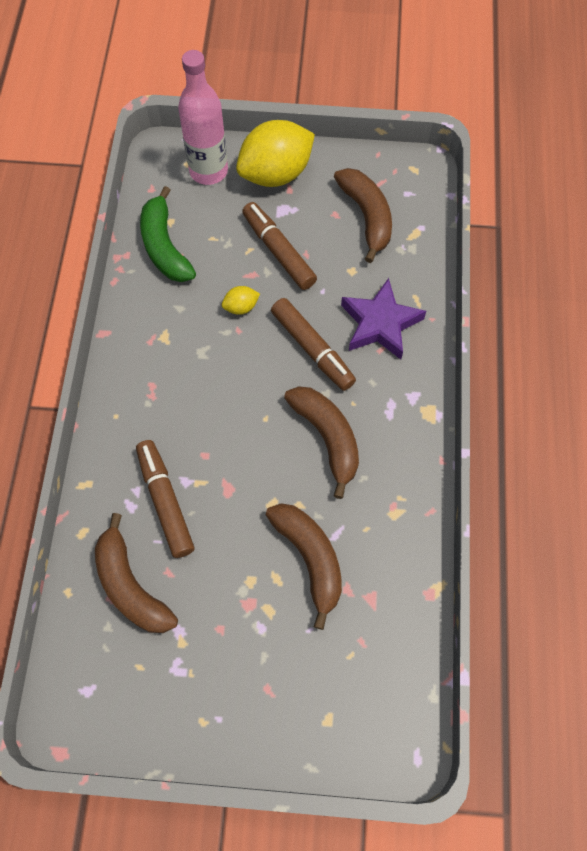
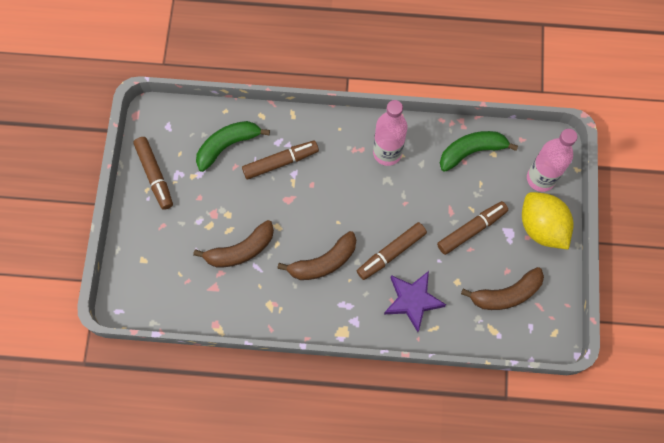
camera: 90 degrees right, 5 degrees up
brown banana [95,513,178,633] -> green banana [196,121,270,172]
yellow lemon [222,286,260,315] -> none
none -> brown marker [133,137,173,210]
none -> pink bottle [373,100,407,166]

